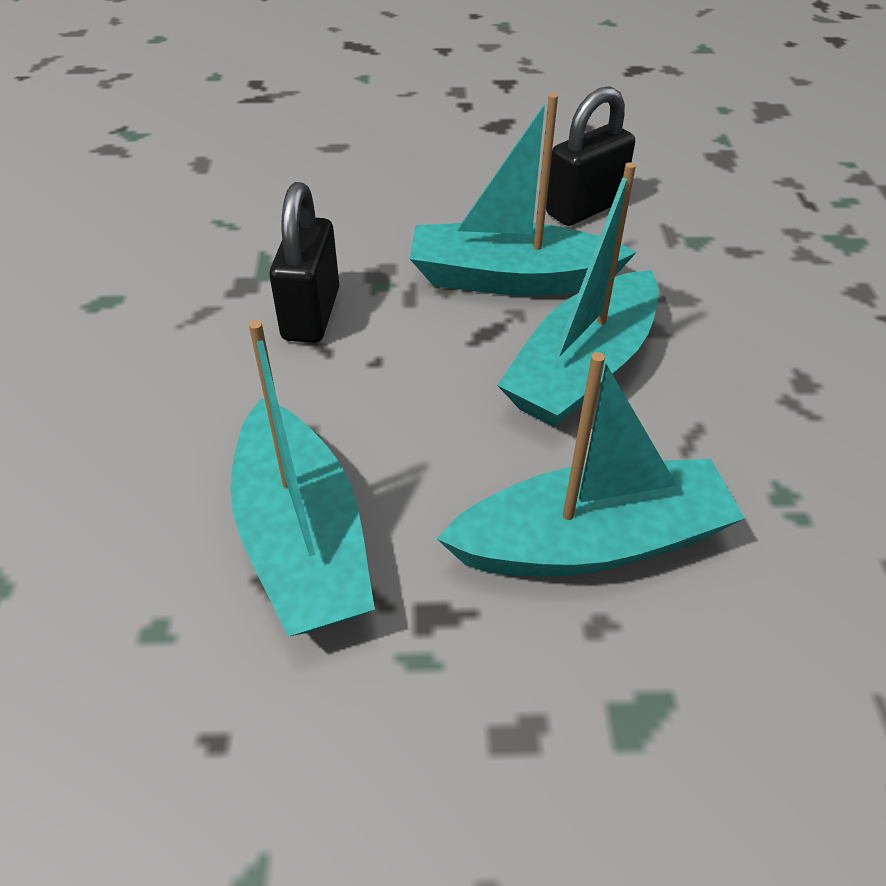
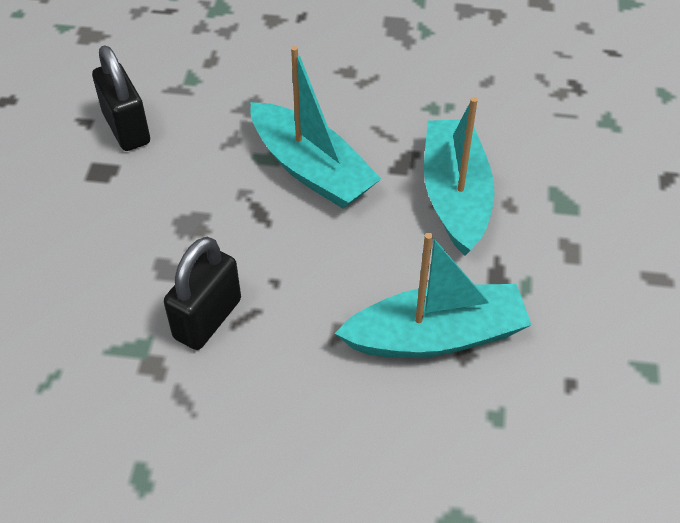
camera: 80 degrees left, 5 degrees up
black padlock [269,182,339,343] -> black padlock turned 75 degrees counterclockwise [164,237,241,350]
turquoise boat [410,93,637,296] -> none

